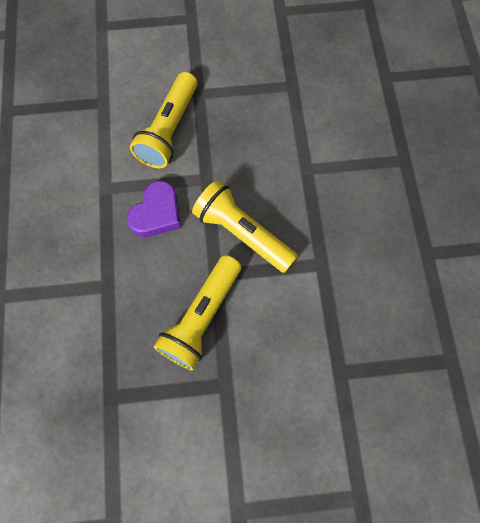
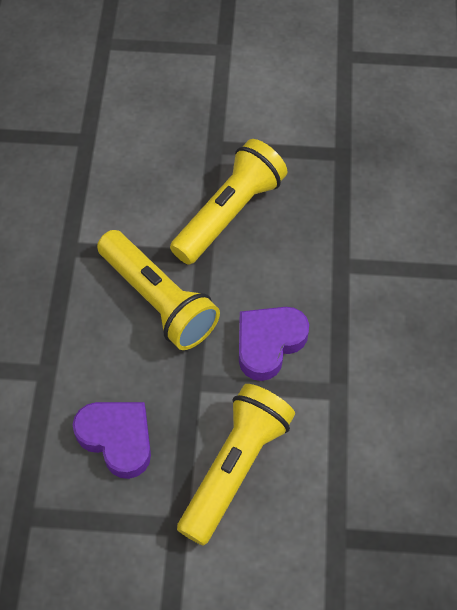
camera: 170 degrees left, 10 degrees down
none -> purple heart [73,402,151,479]

